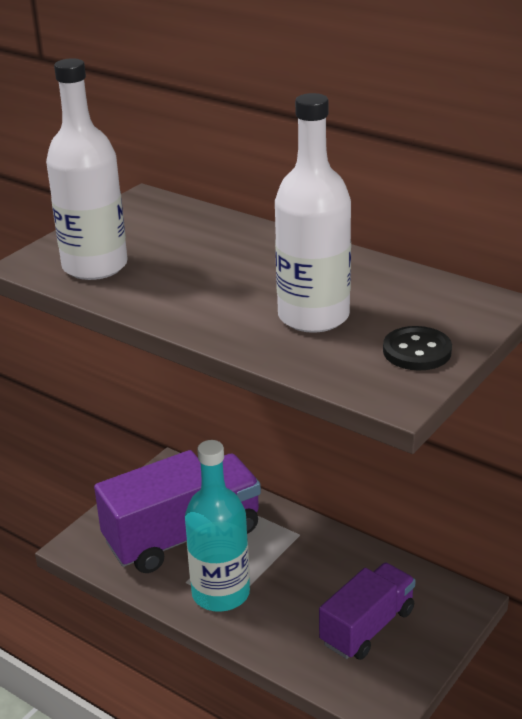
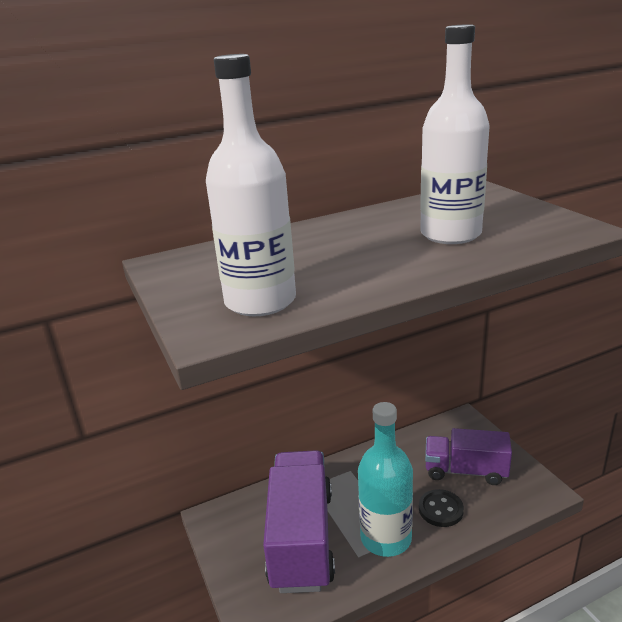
camera: 60 degrees left, 5 degrees down
purple truck [319,563,416,660] -> purple truck turned 60 degrees counterclockwise [425,428,512,485]
black button [383,326,452,370] -> black button moved to [419,489,464,527]

